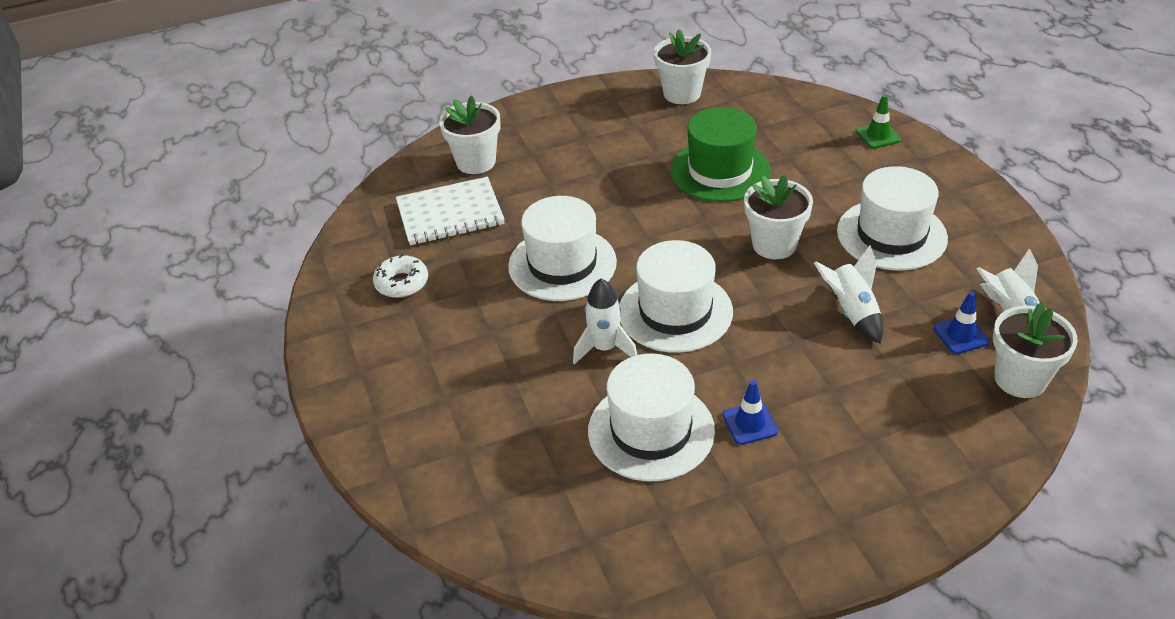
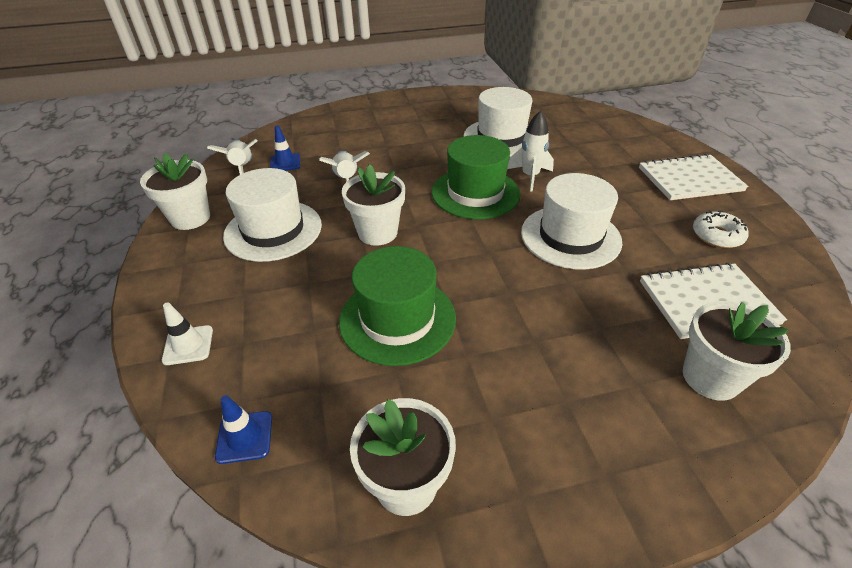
camera: 175 degrees left, 0 degrees up
white hat [620,240,733,353] -> green hat [432,135,520,219]
blue traffic cone [723,380,778,445] -> blue traffic cone moved to [215,395,272,464]
green traffic cone [856,95,901,149] -> white traffic cone [162,302,213,365]
white flower pot [993,302,1078,398] -> white flower pot moved to [140,153,210,230]
none -> white notebook [639,154,749,200]

